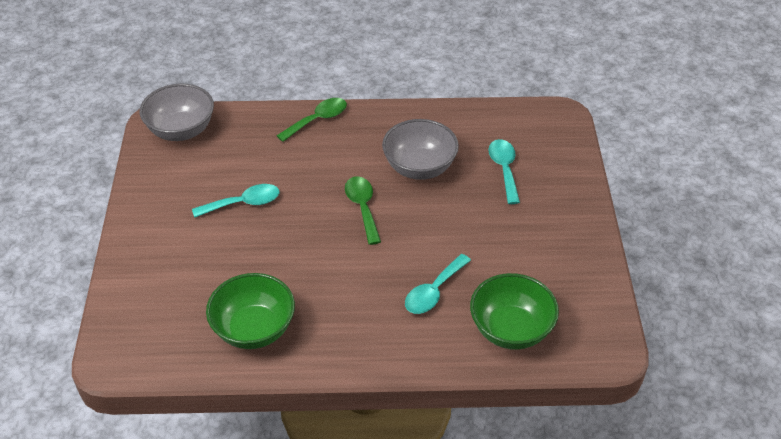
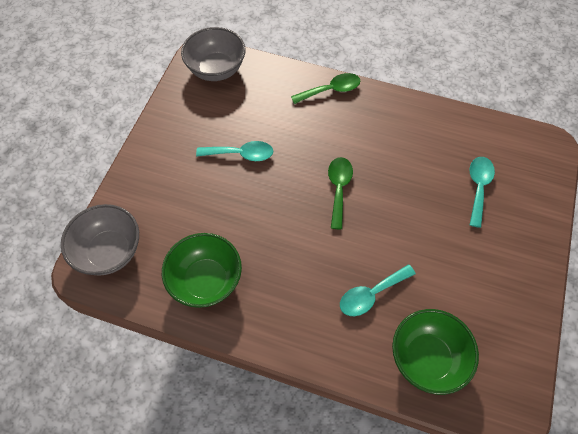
camera: 20 degrees right, 15 degrees up
grey bowl [382,119,459,180] -> grey bowl moved to [61,204,139,276]

